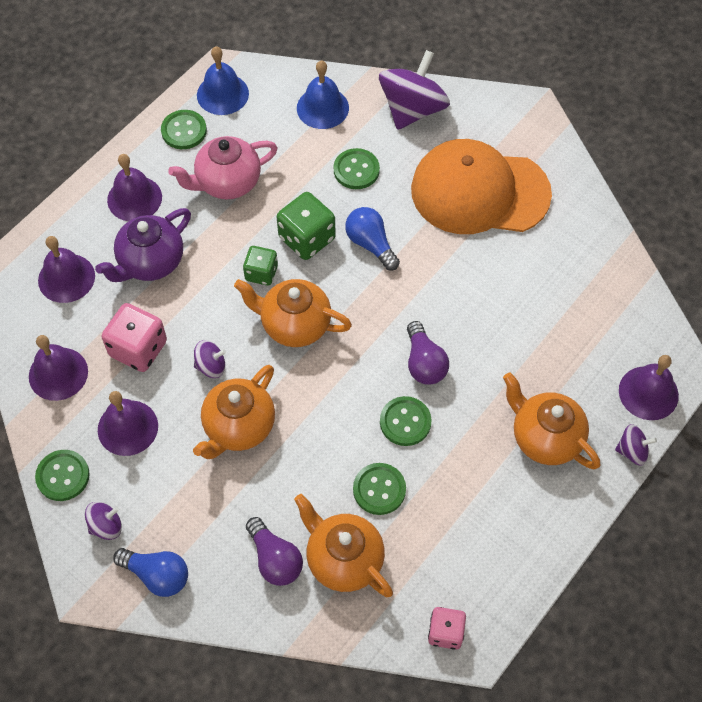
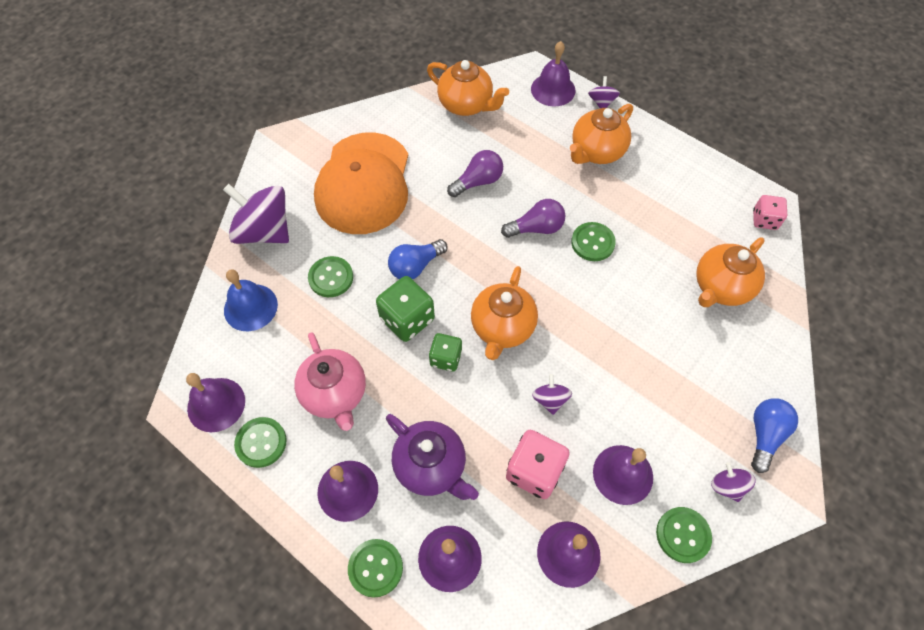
camera: 90 degrees left, 0 degrees up
orange teapot [193,365,275,459] -> orange teapot moved to [427,60,509,116]
blue bell [197,46,249,115] -> purple bell [186,373,245,432]
purple light bulb [246,517,303,586] -> purple light bulb moved to [447,150,503,197]
green button [353,463,406,515] -> green button moved to [348,539,403,598]

